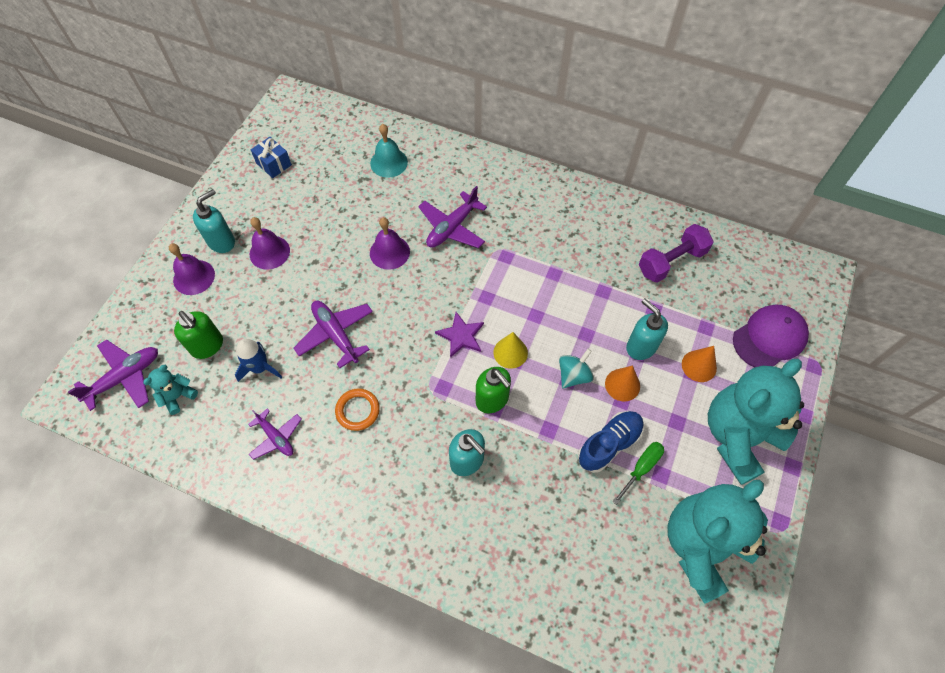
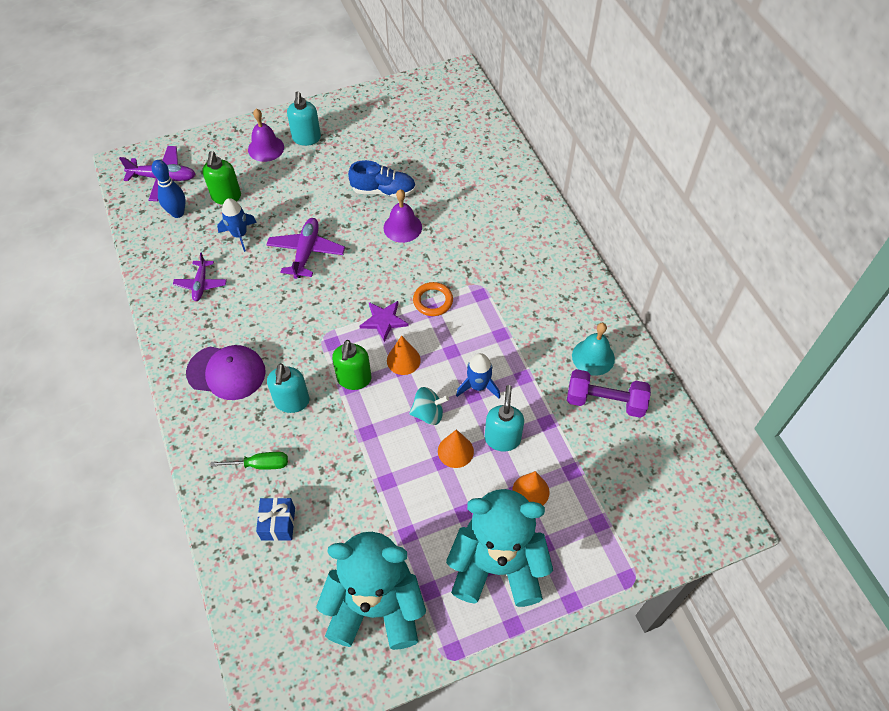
camera: 45 degrees right, 5 degrees down
turquoise teddy bear [143,364,198,415] -> blue bowling pin [151,160,186,218]
turquoise soap dispenser [193,189,235,253] -> turquoise soap dispenser turned 90 degrees clockwise [287,91,321,146]
purple bell [250,217,290,270] -> none
blue gift [251,137,292,178] -> blue gift moved to [256,498,295,541]
orange ring [335,388,380,431] -> orange ring moved to [413,282,453,316]
turquoise bell [370,124,408,178] -> turquoise bell moved to [572,323,615,376]
purple plane [418,186,487,248] -> none
yellow cone [494,332,528,369] -> orange cone [387,336,421,375]
blue shoe [578,411,644,473] -> blue shoe moved to [348,160,416,197]
green screwdriver [612,442,664,505] -> green screwdriver moved to [210,452,288,470]
purple cap [733,304,809,367] -> purple cap moved to [186,345,266,400]
none -> blue rocket [456,353,500,399]

